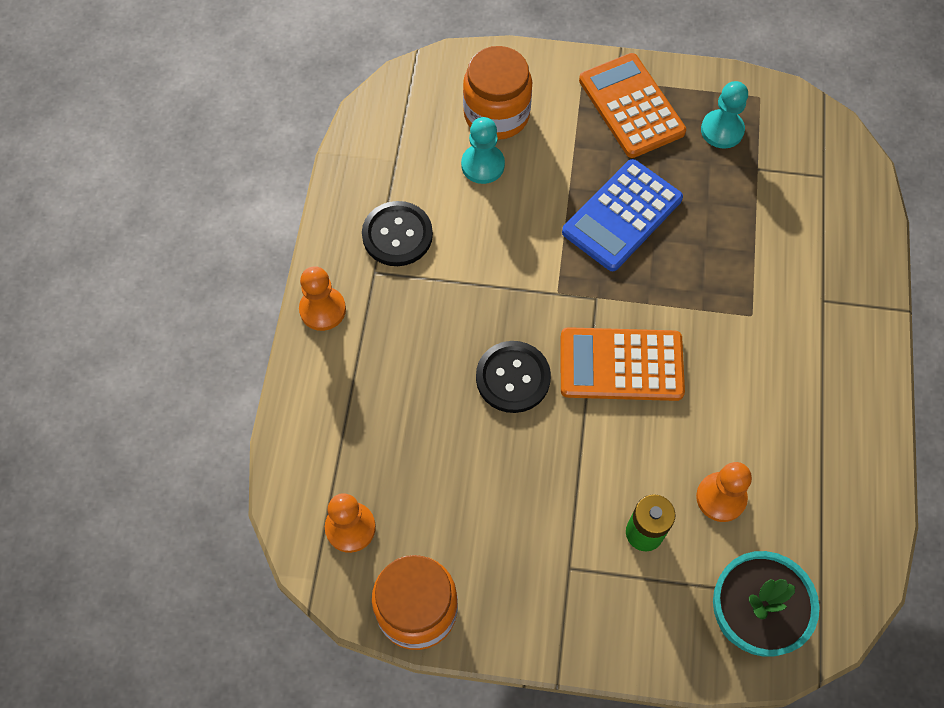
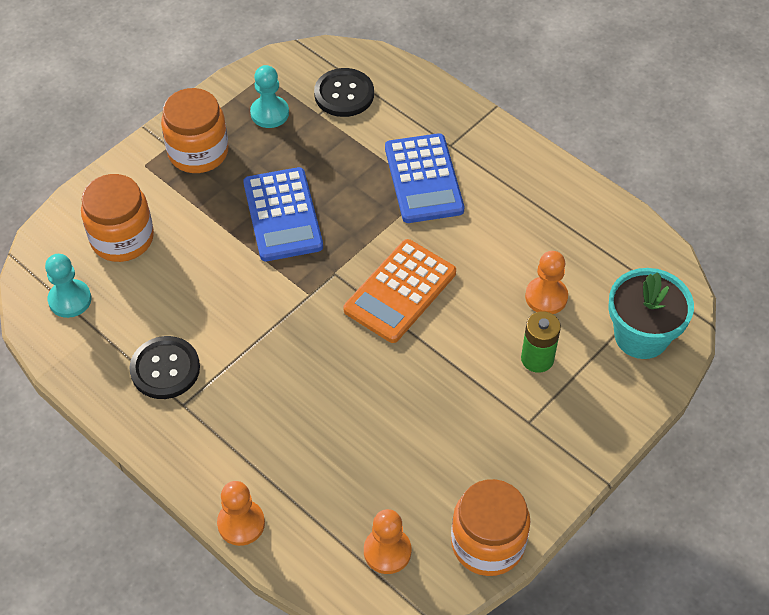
camera: 55 degrees left, 10 degrees down
orange pawn [299,266,346,331] -> orange pawn moved to [217,481,265,546]
turquoise pawn [461,117,505,184] -> turquoise pawn moved to [45,254,91,318]
black button [476,341,551,413] -> black button moved to [314,68,374,117]
orange calculator [579,53,686,158] -> orange jar [161,88,229,173]
none -> blue calculator [385,133,464,223]

